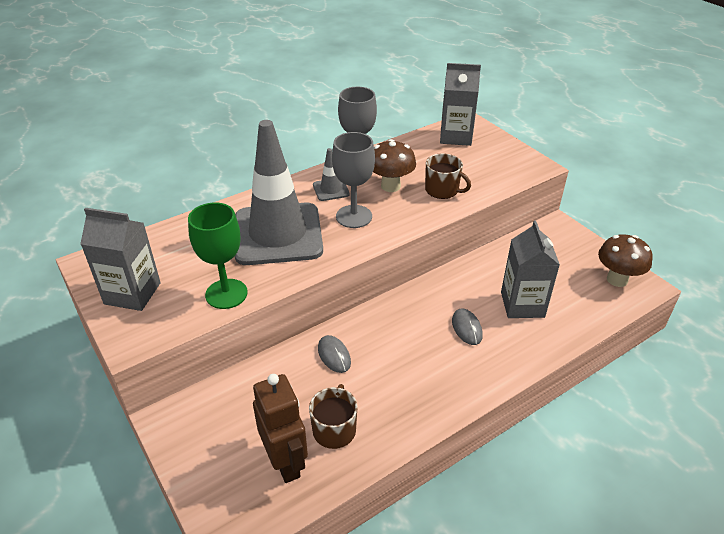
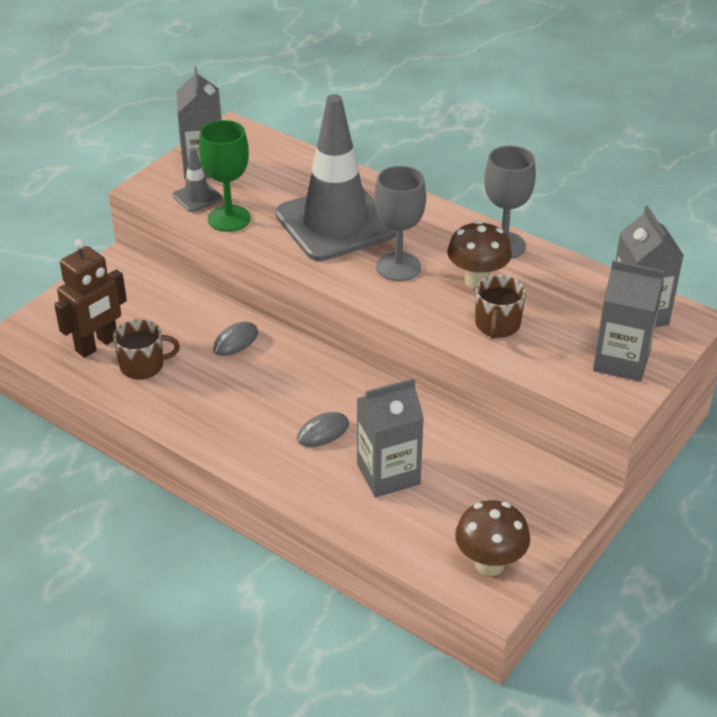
camera: 70 degrees right, 0 degrees up
grey traffic cone [313,148,350,201] -> grey traffic cone moved to [173,147,222,212]
none -> grey carton [593,260,664,382]

